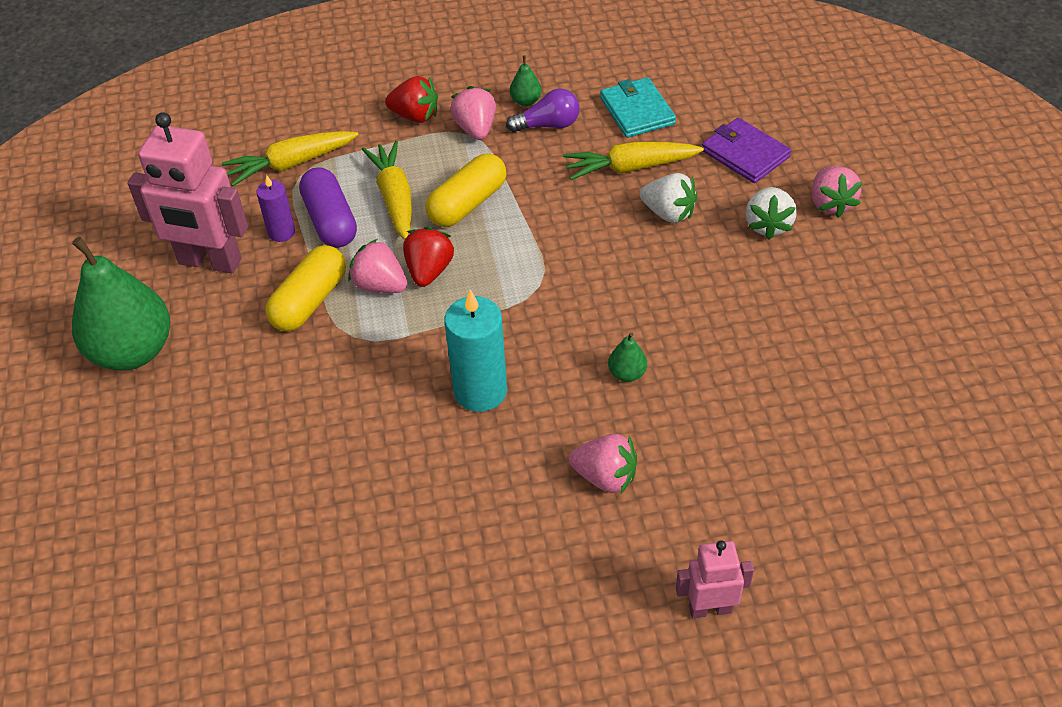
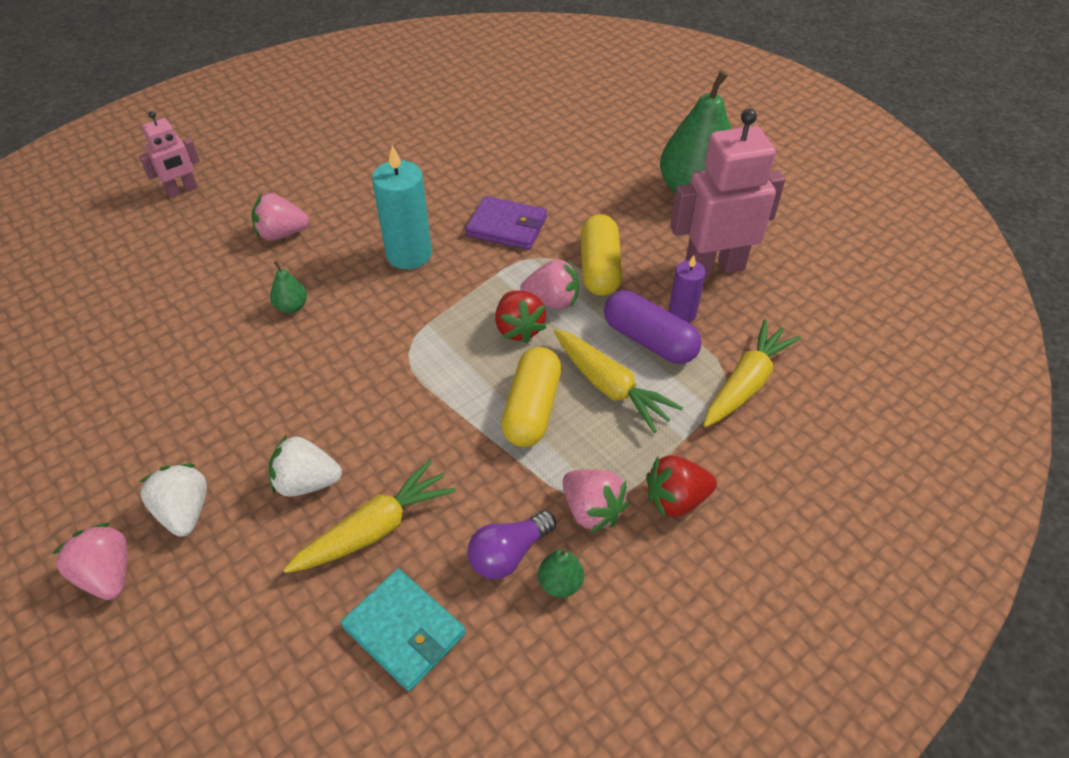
camera: 150 degrees right, 0 degrees up
purple wallet [702,118,791,183] -> purple wallet moved to [466,196,547,250]

